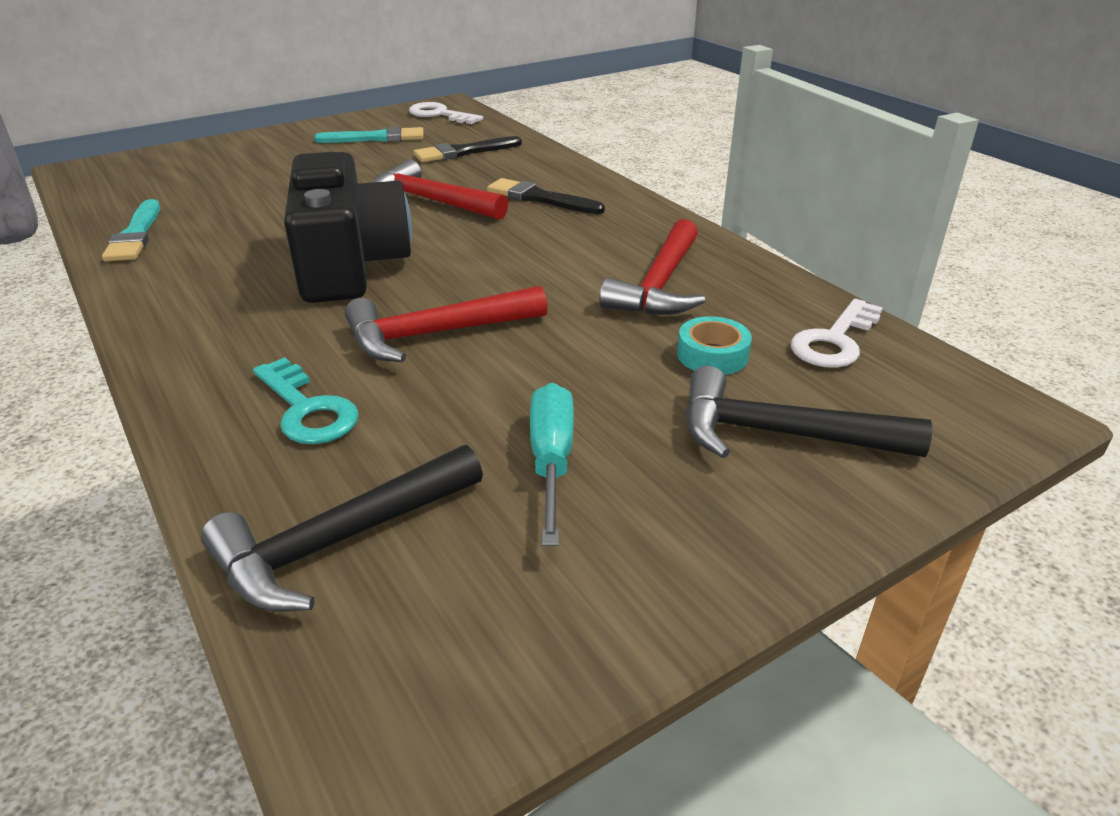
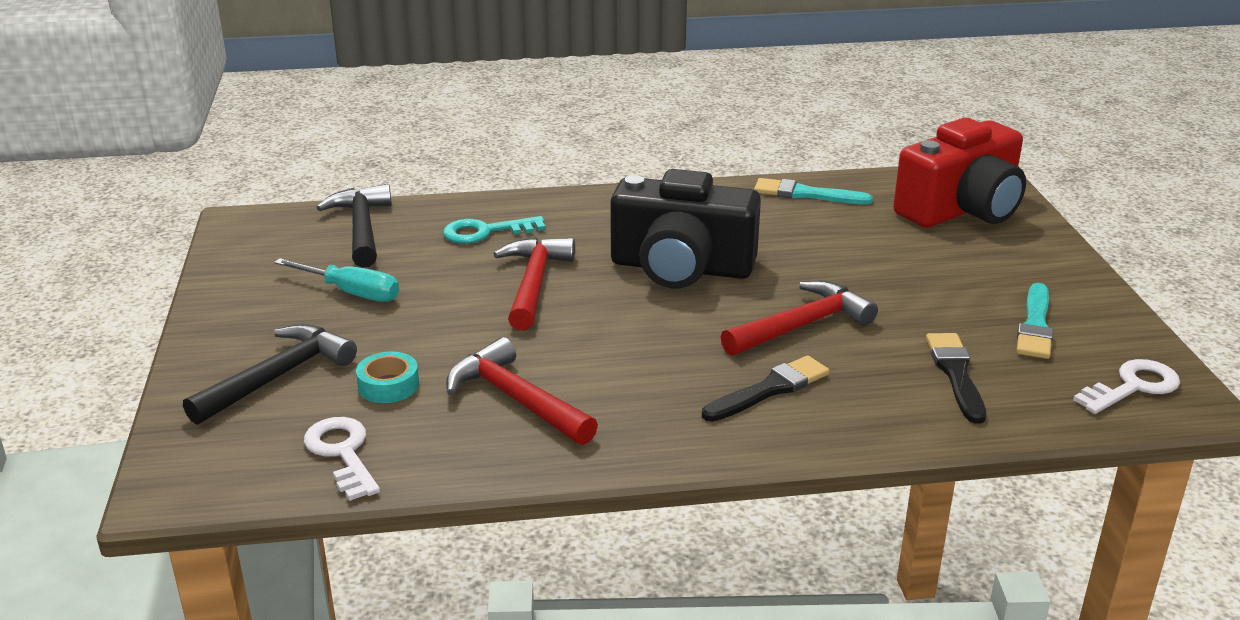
camera: 115 degrees right, 5 degrees down
none -> red camera [893,118,1026,228]

